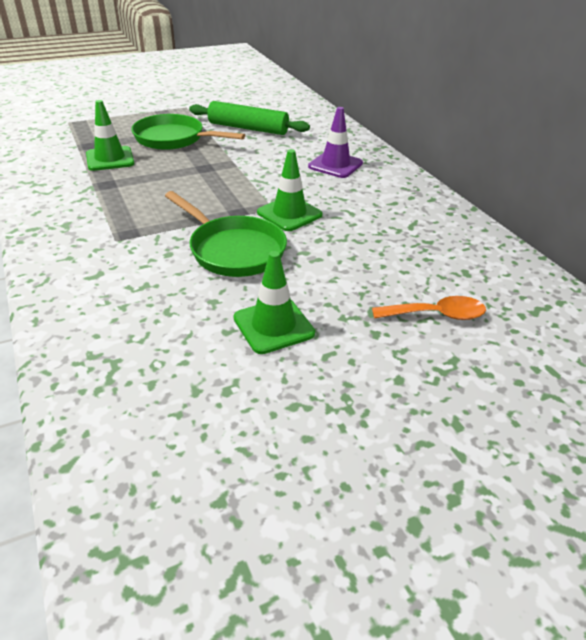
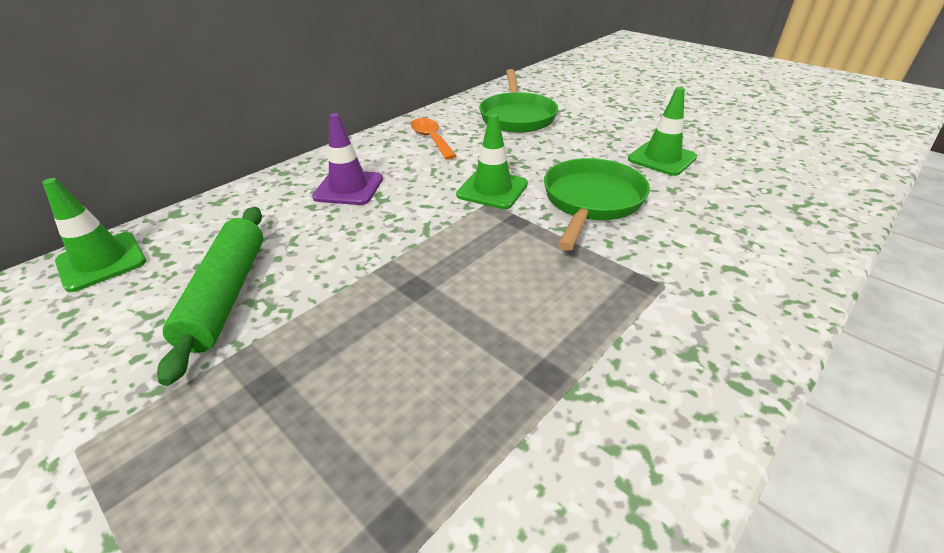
camera: 110 degrees left, 0 degrees up
green traffic cone [86,100,134,171] -> green traffic cone moved to [42,178,146,292]
green pan [131,114,245,150] -> green pan moved to [479,69,558,133]
orange spoon [372,296,486,320] -> orange spoon moved to [411,118,457,160]

